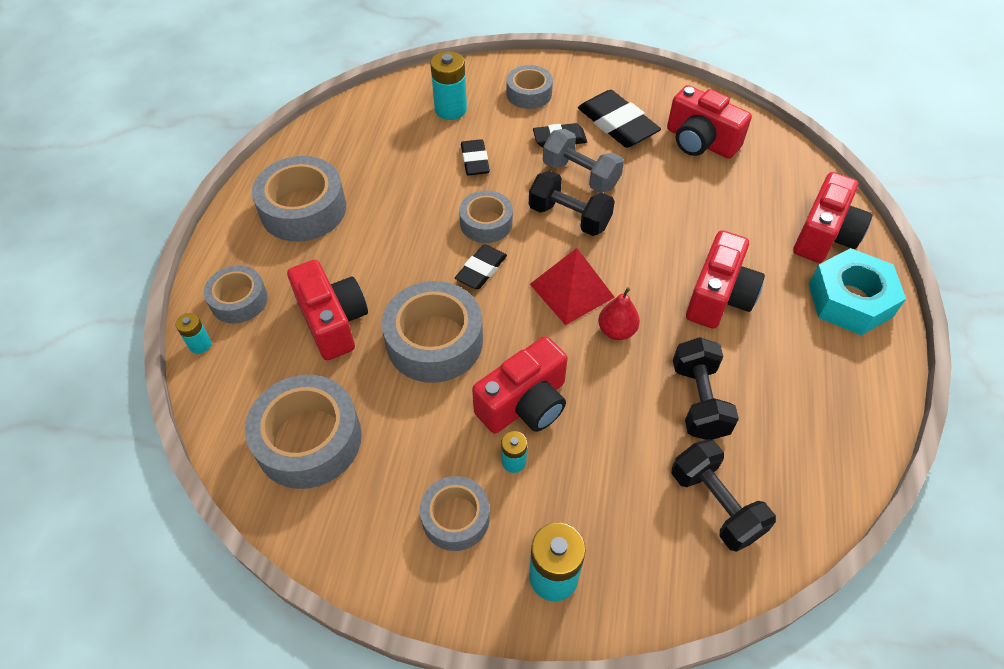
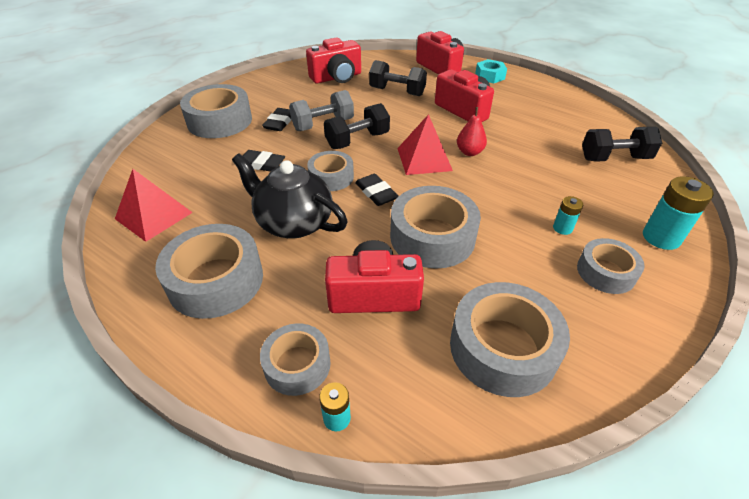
camera: 65 degrees left, 10 degrees down
turquoise battery [430,51,467,120] -> none
red camera [472,336,568,434] -> none
grey tape [506,65,553,109] -> grey tape [180,84,252,138], size x1.65
black eraser [578,90,661,148] -> none
black dumbbell [673,337,739,440] -> black dumbbell moved to [369,60,427,96]
turquoise nut [809,248,906,335] -> turquoise nut [475,59,507,83], size x0.61
none -> red pyramid [115,169,193,242]
none -> black teapot [232,154,347,238]

